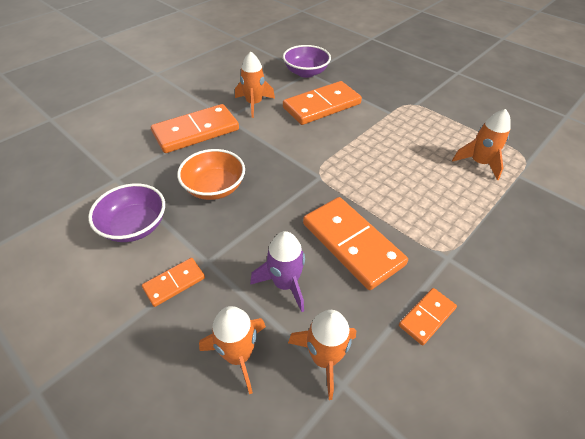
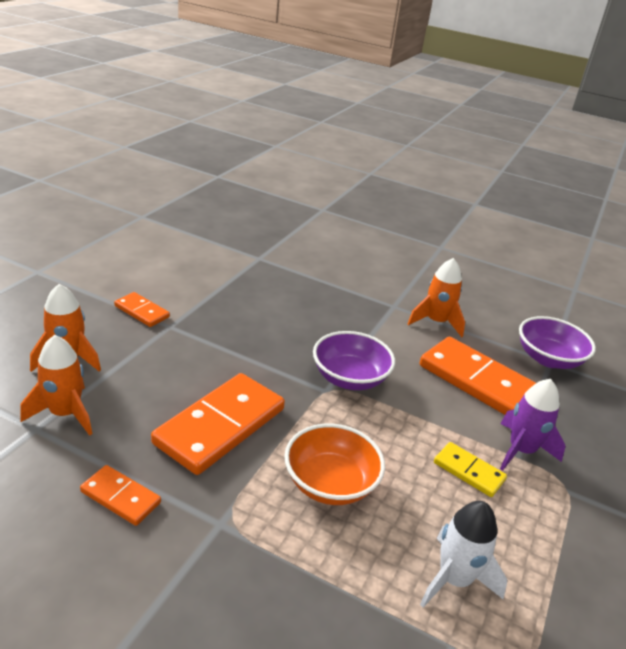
camera: 70 degrees right, 15 degrees down
purple bowl [88,183,165,242] -> purple bowl moved to [313,331,395,390]
orange domino [151,104,239,153] -> none
orange bowl [177,149,245,200] -> orange bowl moved to [284,424,385,505]
purple rocket [250,231,305,312] -> purple rocket moved to [500,379,565,471]
orange rocket [452,109,511,180] -> white rocket [420,501,508,607]
none -> yellow domino [434,442,507,497]

